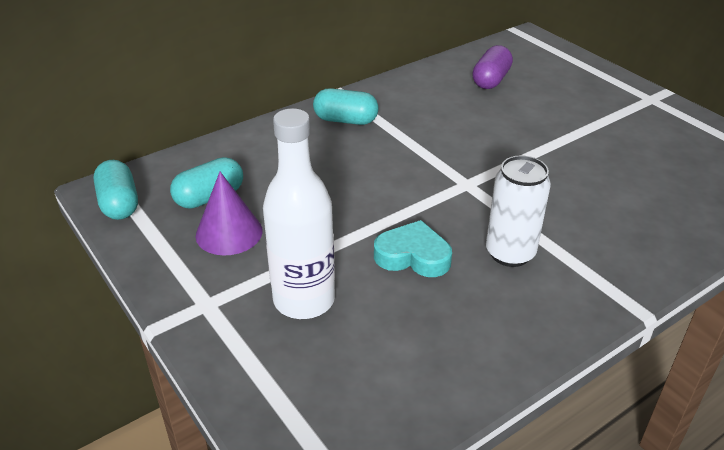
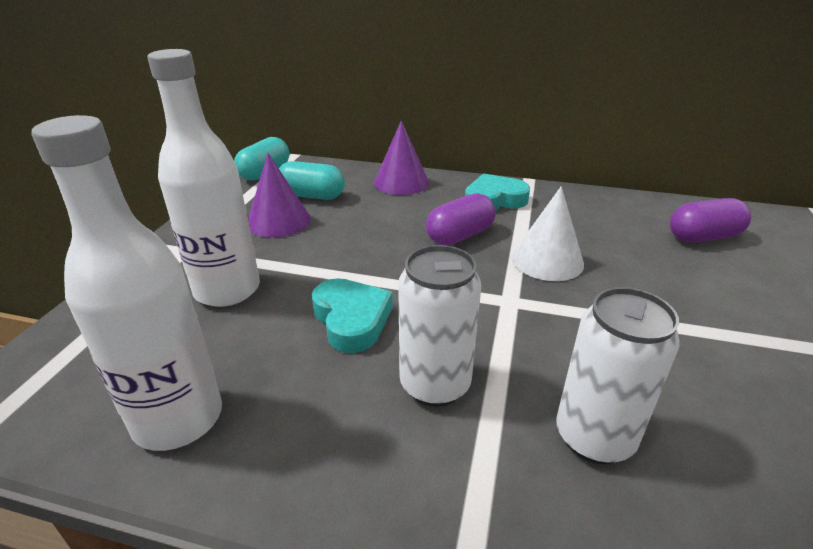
camera: 50 degrees right, 5 degrees down
turquoise capsule [313,88,379,125] -> turquoise heart [465,174,530,211]
none -> white bottle [31,115,222,451]
none -> purple cone [374,120,429,195]
none -> purple capsule [426,193,496,245]
none -> white cone [511,186,584,281]
none -> white can [556,287,680,464]

